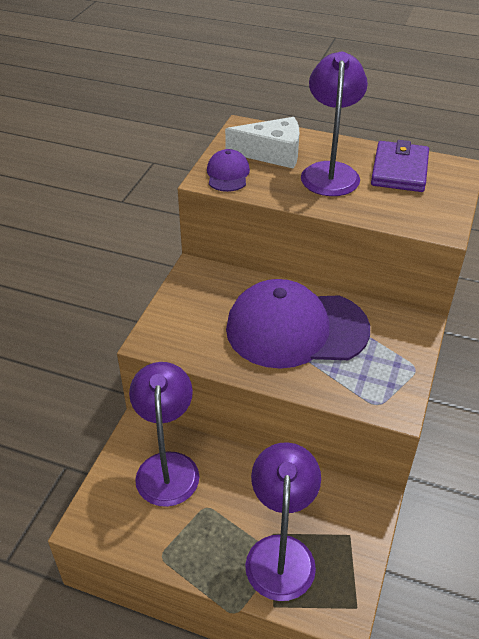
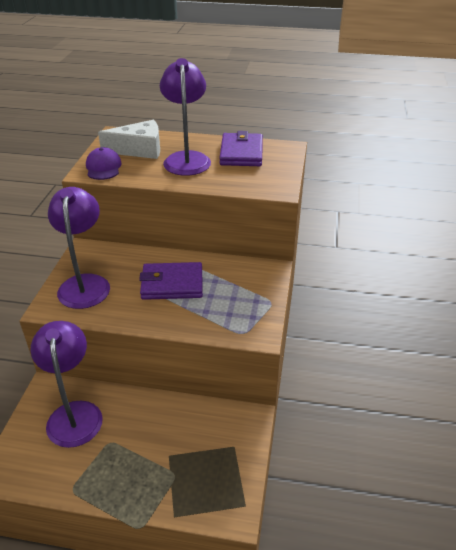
camera: 10 degrees left, 5 degrees down
purple cap [226,279,370,369] -> purple wallet [139,262,203,300]
purple lamp [245,442,321,601] -> purple lamp moved to [48,187,110,309]

